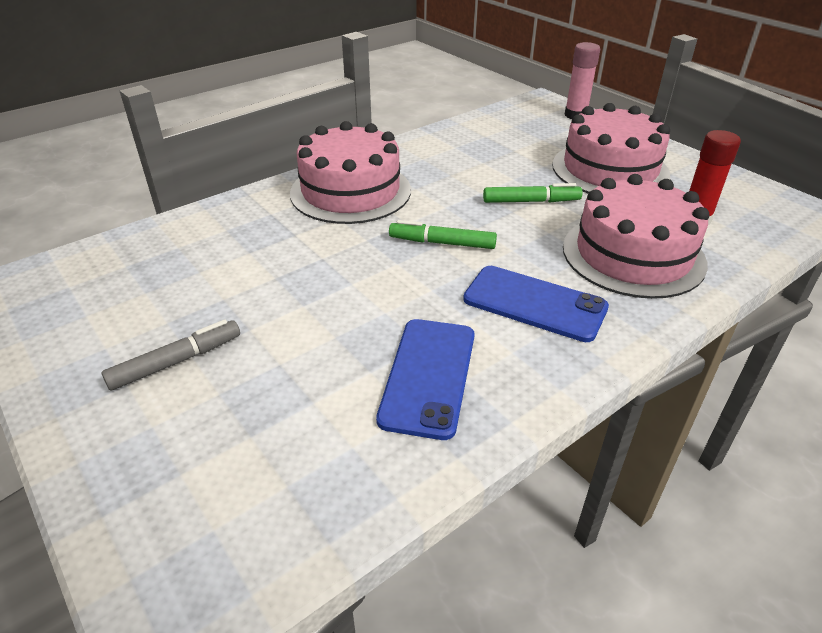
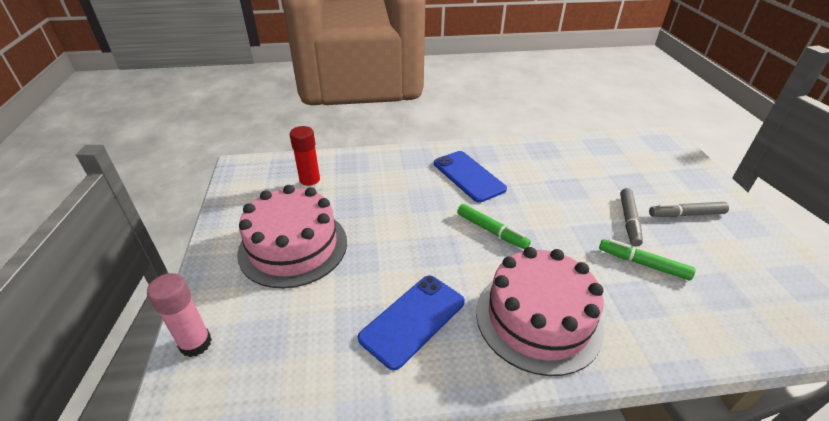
camera: 150 degrees left, 0 degrees up
blue phone [376,319,475,440] -> blue phone moved to [358,276,465,370]
green marker [483,183,583,203] -> green marker moved to [599,239,695,280]
pink cake [563,174,710,299] -> none
none -> grey marker [620,188,643,246]

